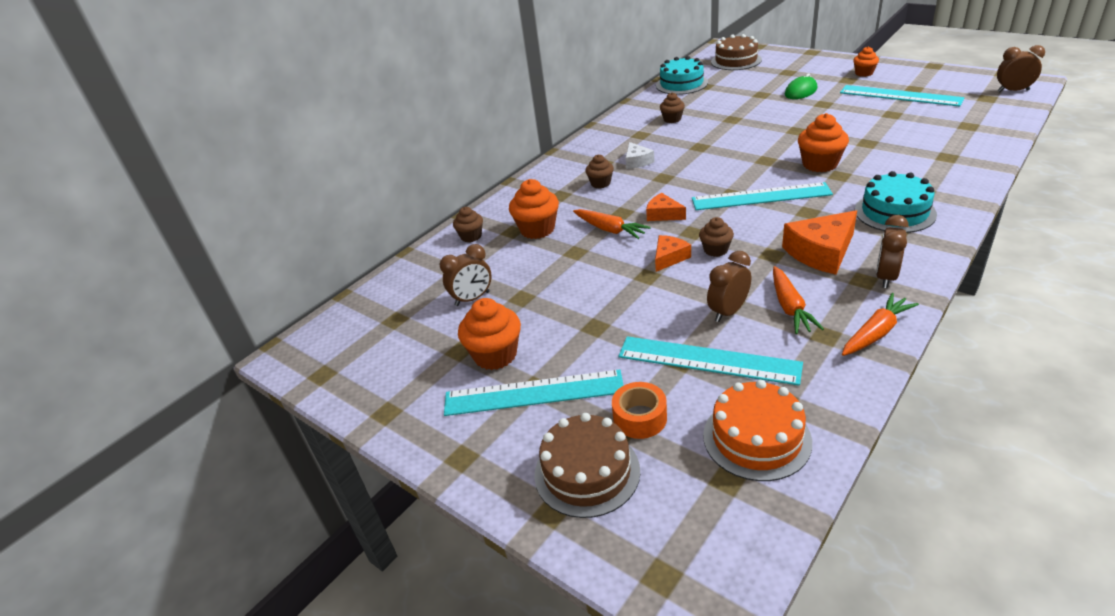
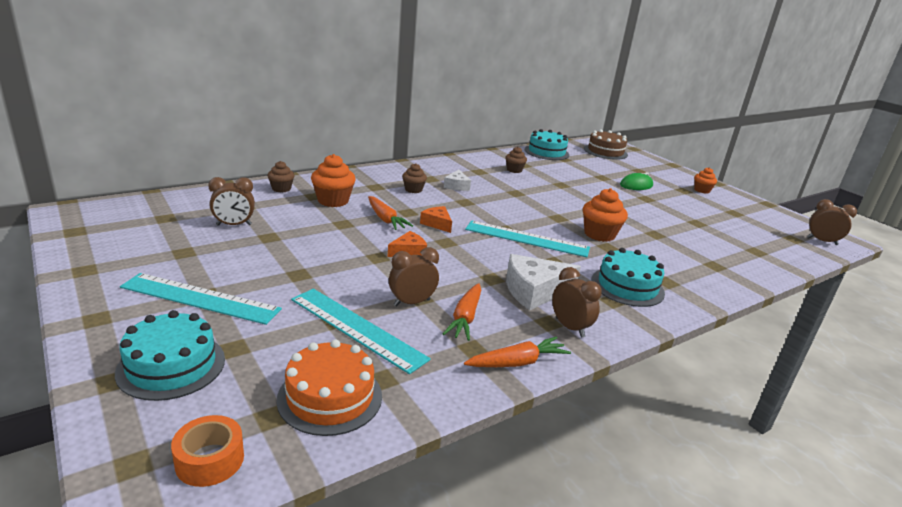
camera: 10 degrees right, 10 degrees down
orange cupcake [458,298,521,370] -> none
brown cake [534,413,640,518] -> turquoise cake [115,310,225,401]
orange tape [612,382,667,439] -> orange tape moved to [171,415,244,487]
brown cupcake [699,217,734,257] -> none
orange cheese [782,210,857,275] -> white cheese [506,254,581,310]
turquoise ruler [840,85,964,107] -> none
brown clock [876,215,909,288] -> brown clock turned 105 degrees clockwise [552,267,602,338]

